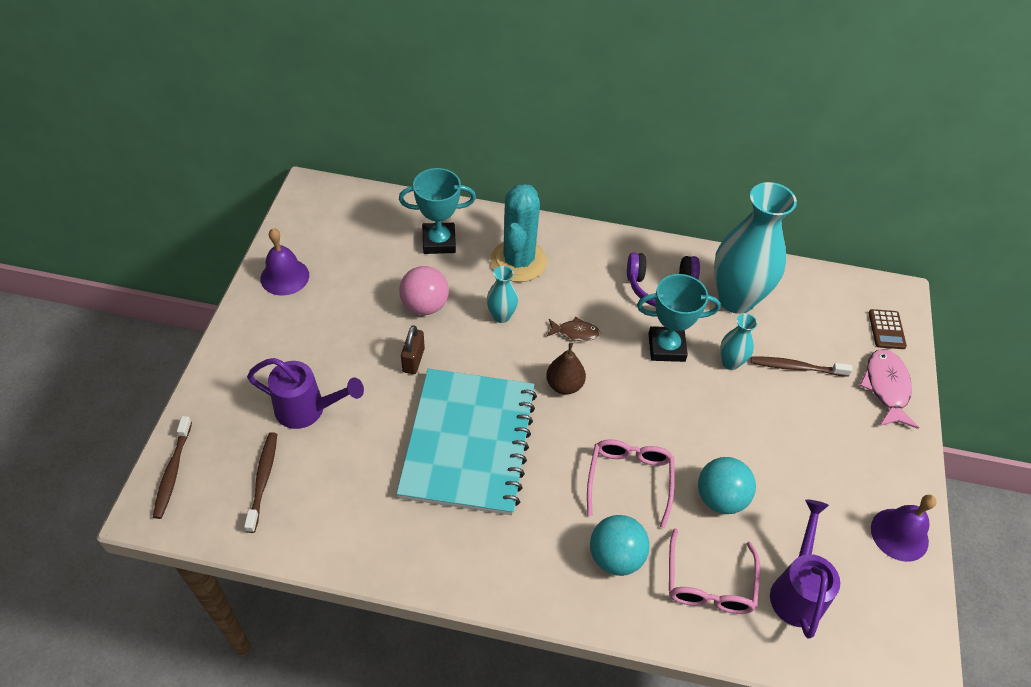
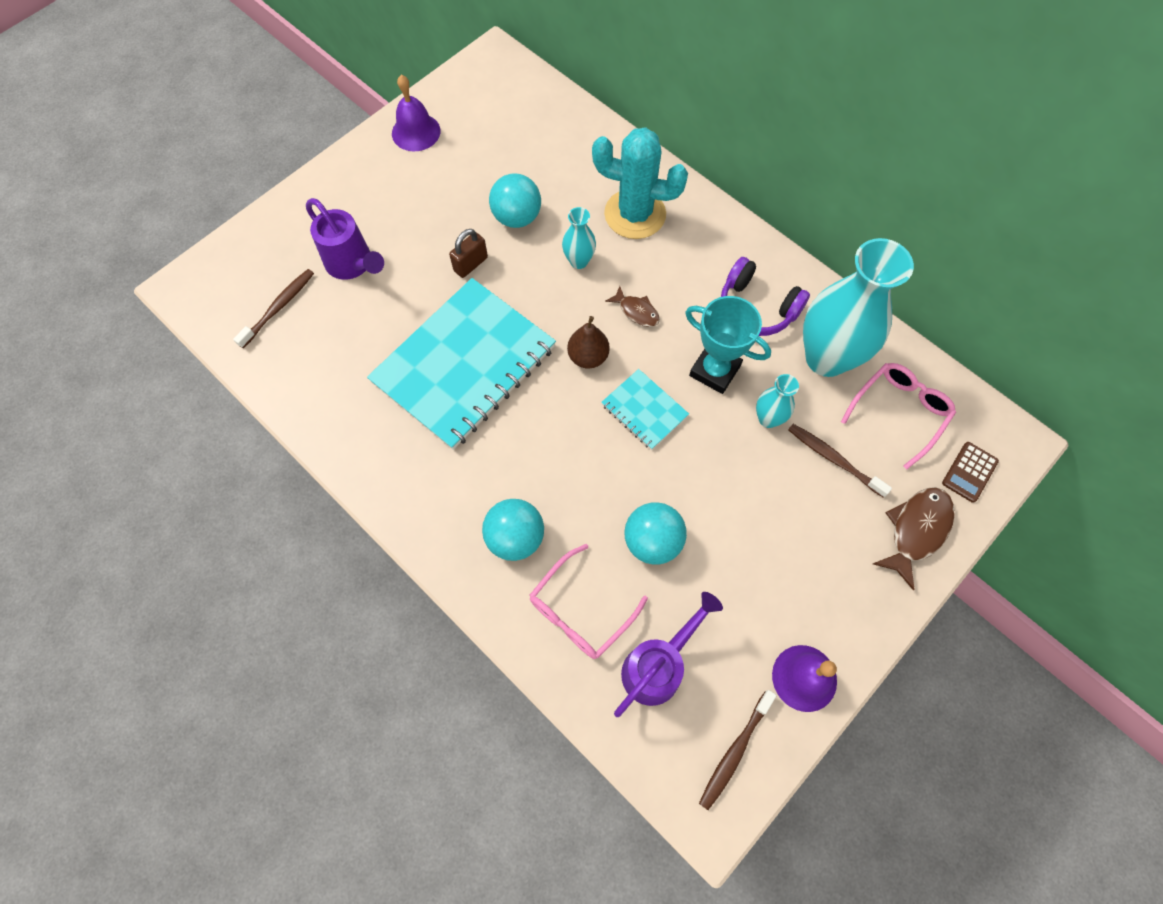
camera: 35 degrees right, 15 degrees up
brown toothbrush [153,416,192,519] -> brown toothbrush moved to [699,690,776,810]
turquoise trophy [399,168,476,254] -> none
pink ball [399,266,449,315] -> turquoise ball [489,173,541,228]
turquoise cactus [490,184,547,282] -> turquoise cactus turned 60 degrees clockwise [592,127,688,239]
pink glasses [587,439,674,528] -> pink glasses moved to [841,363,956,469]
pink fish [859,349,919,429] -> brown fish [873,487,955,591]
none -> turquoise notebook [601,369,689,450]

